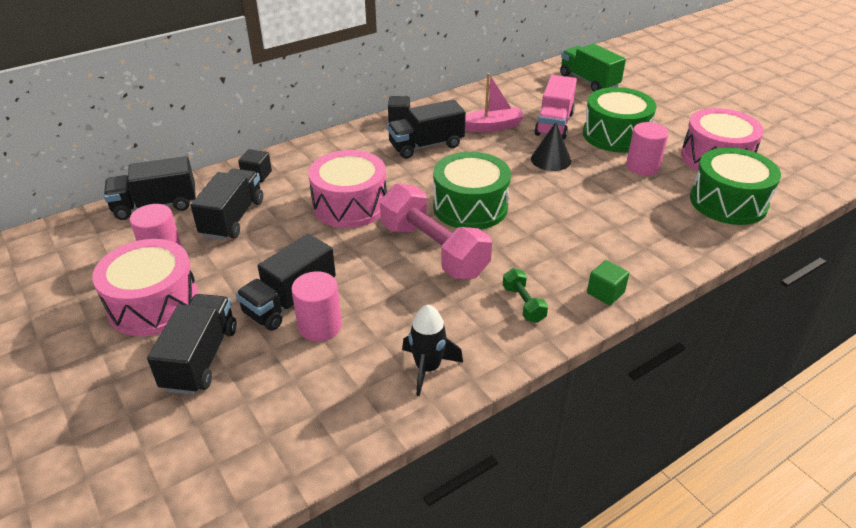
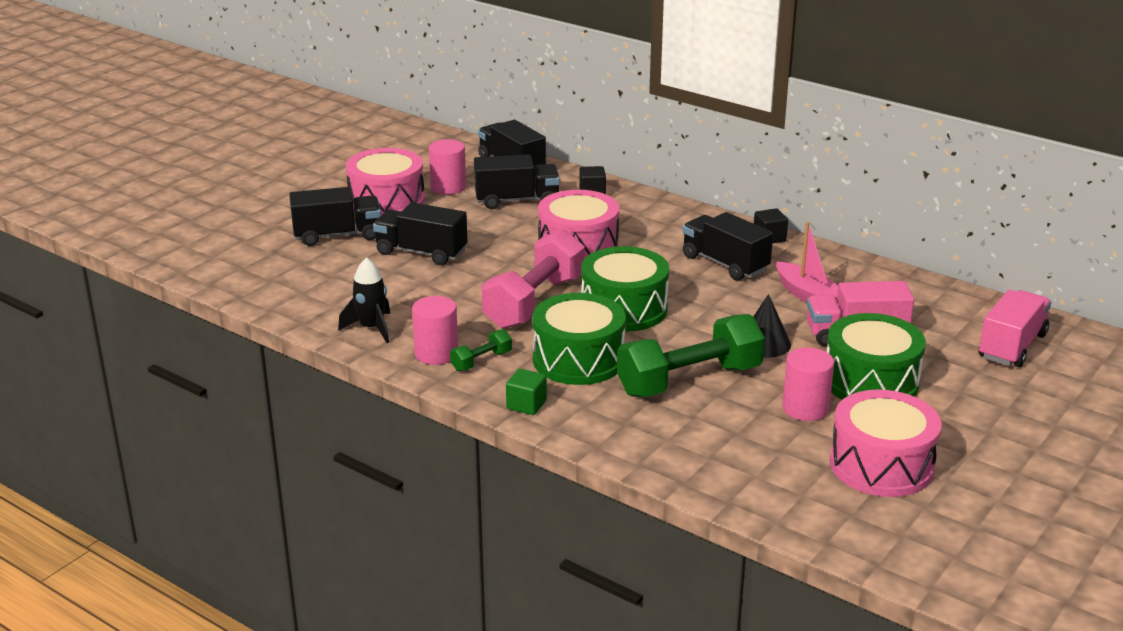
camera: 70 degrees right, 10 degrees down
pink cylinder [291,271,342,342] -> pink cylinder moved to [412,296,458,365]
green truck [560,44,626,92] -> pink truck [979,290,1051,367]
green drum [690,147,781,225] -> green drum moved to [532,293,626,385]
none -> green dumbbell [617,314,765,397]

